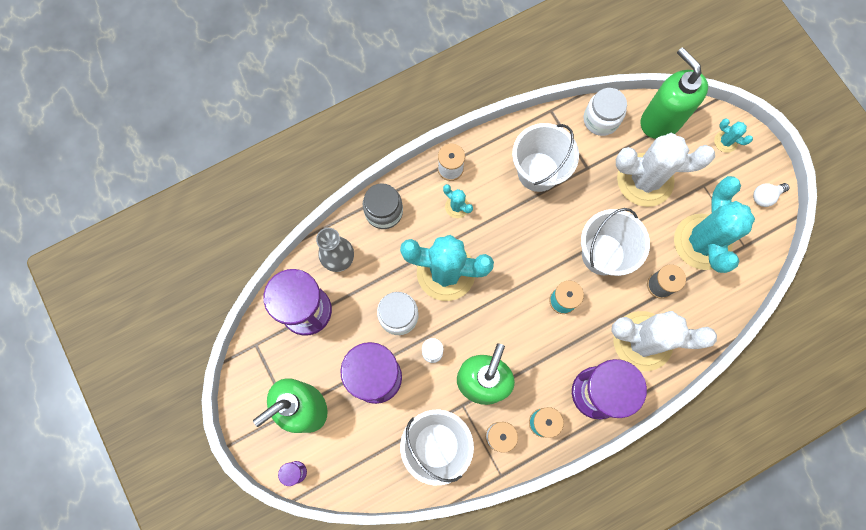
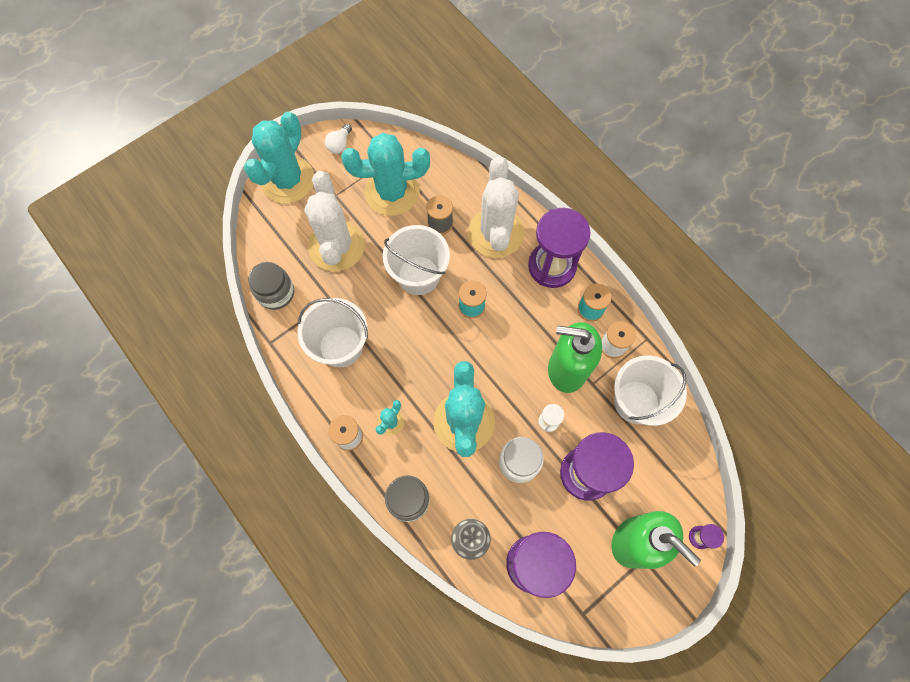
camera: 100 degrees left, 5 degrees down
white jar [584,88,627,136] -> grey jar [248,262,294,310]
green soap dispenser [641,47,708,139] -> none
turquoise cactus [714,118,753,153] -> turquoise cactus [244,112,314,204], size x2.36
white light bulb [753,183,789,207] -> white light bulb turned 60 degrees clockwise [325,124,352,154]

